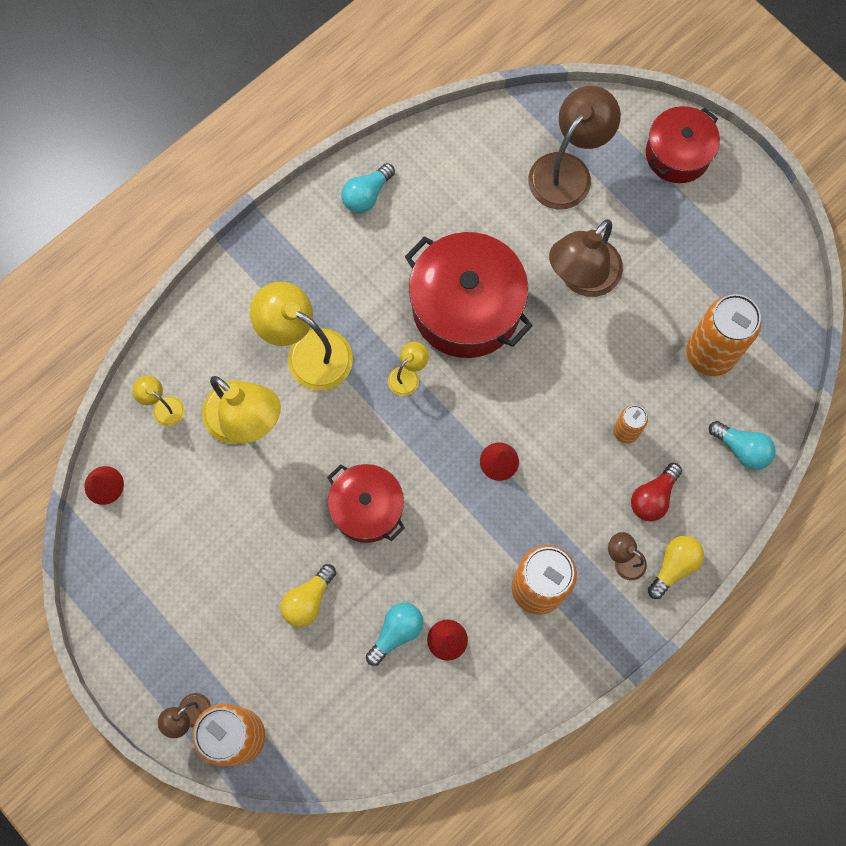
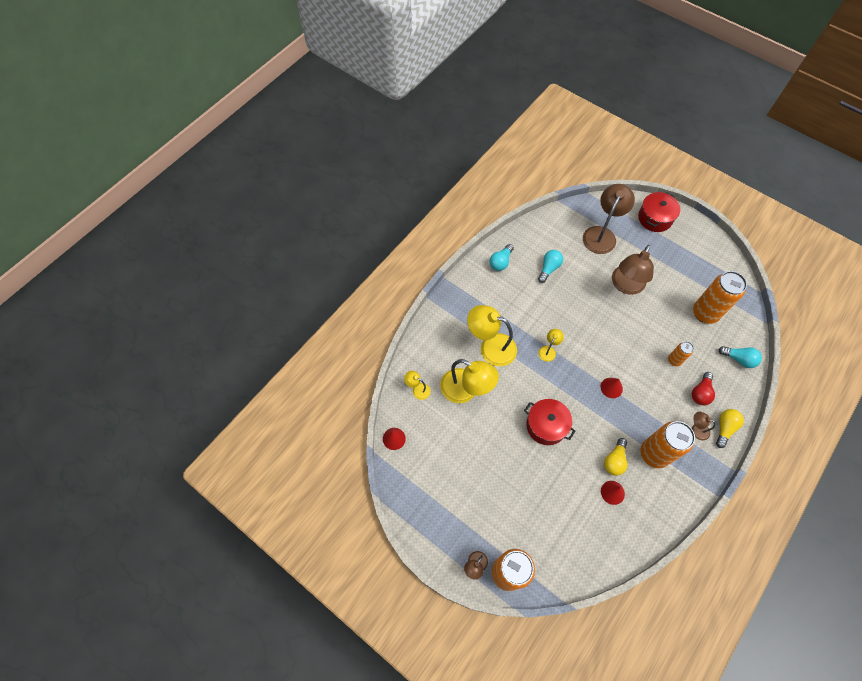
camera: 10 degrees left, 10 degrees down
yellow light bulb [280,564,336,627] -> yellow light bulb moved to [604,438,627,476]
turquoise light bulb [366,603,423,666] -> turquoise light bulb moved to [538,250,563,283]
red pot [405,232,533,358] -> none

